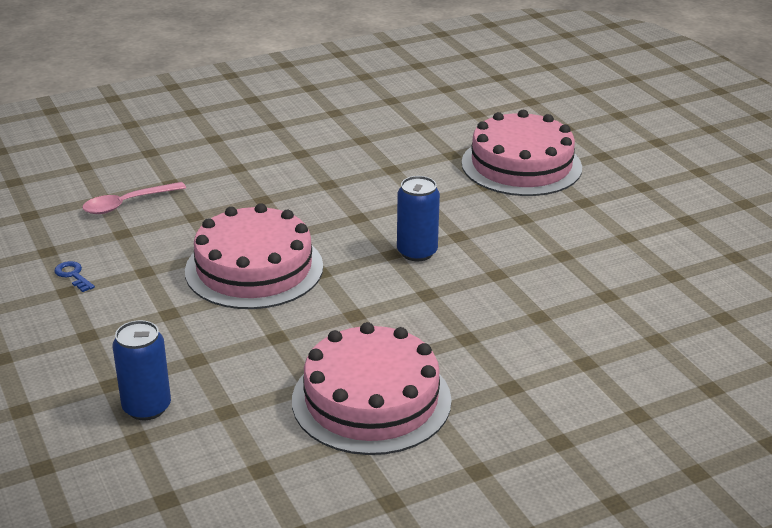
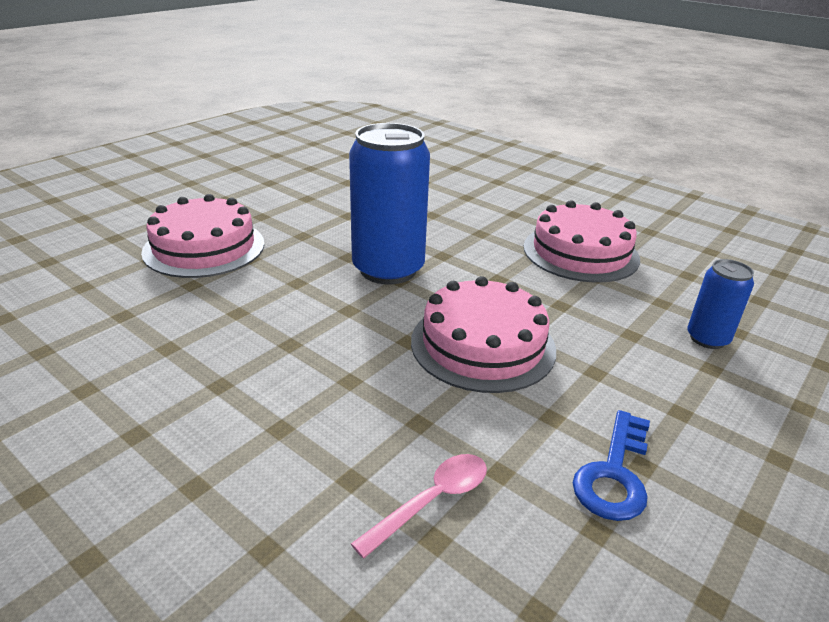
camera: 115 degrees left, 0 degrees up
blue key [54,261,95,292] -> blue key [573,410,650,521], size x1.98
pink spoon [82,182,186,214] -> pink spoon turned 75 degrees counterclockwise [351,454,487,559]
blue can [397,176,440,261] -> blue can [349,123,430,285], size x1.95

